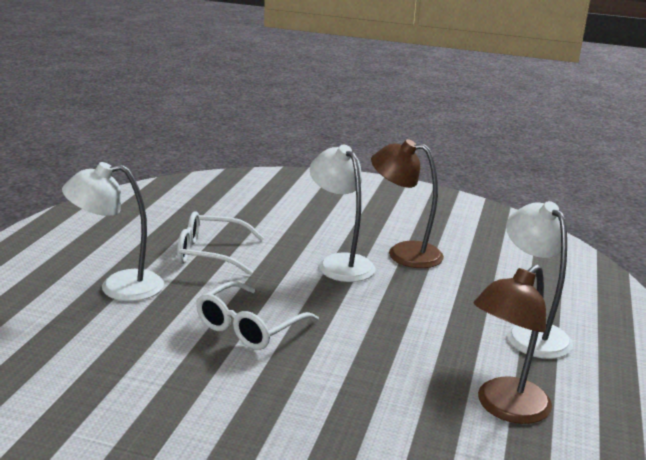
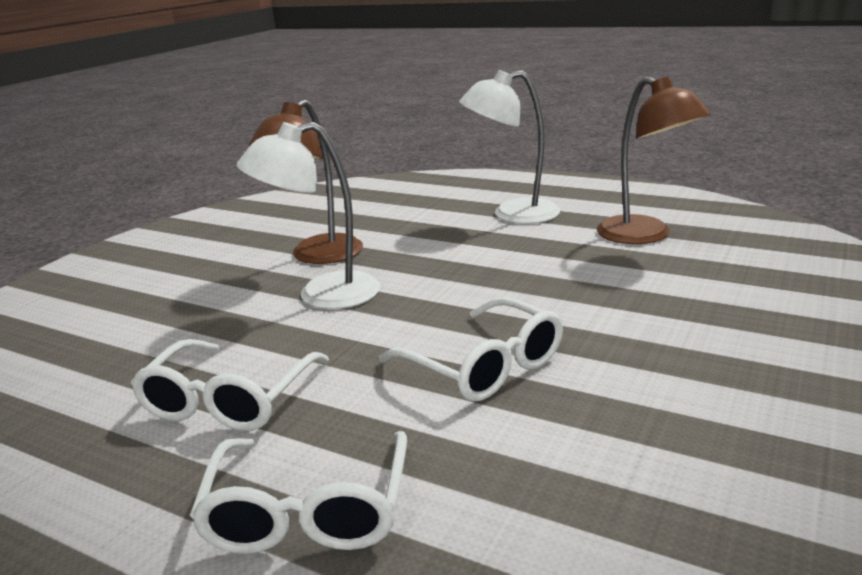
camera: 75 degrees left, 0 degrees up
white lamp [62,162,164,301] -> white glasses [189,431,407,554]

